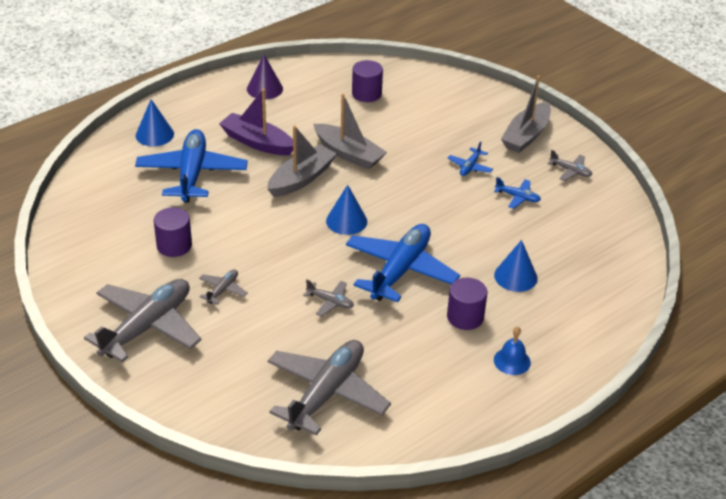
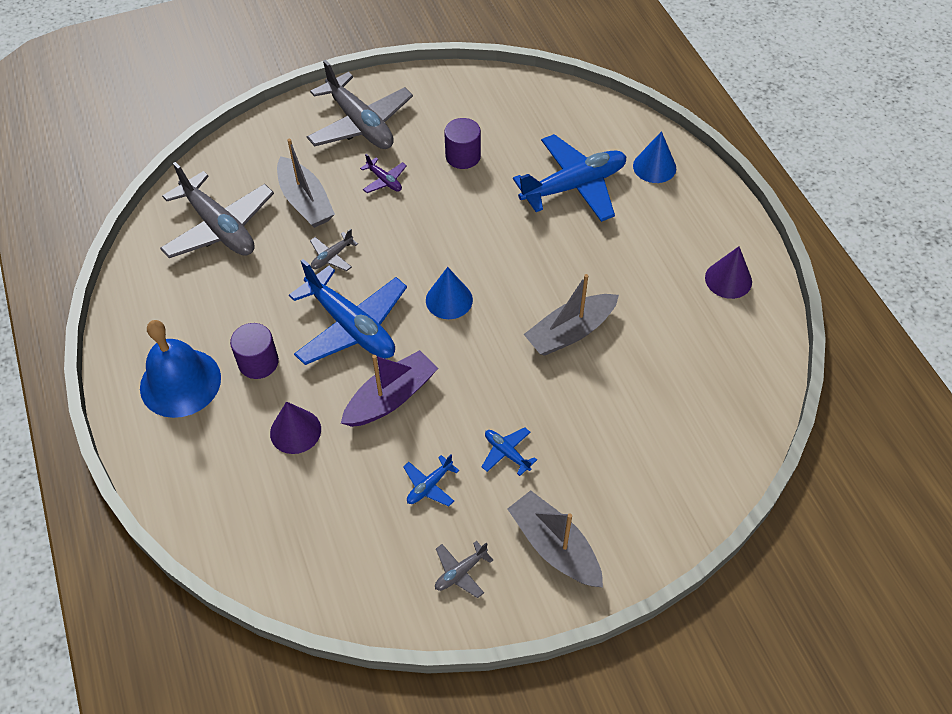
camera: 110 degrees right, 15 degrees up
blue plane [135,129,248,203] -> blue plane turned 45 degrees counterclockwise [513,134,627,222]
grey plane [199,269,248,305] -> purple plane [360,154,407,193]
purple boat [219,89,293,155] -> purple boat moved to [341,350,438,427]
grey boat [267,125,337,197] -> grey boat moved to [277,139,335,228]
purple cylinder [352,60,383,102] -> none
blue cone [494,240,538,292] -> purple cone [270,401,321,454]
blue bell [494,327,531,375] -> blue bell [140,320,221,418], size x2.04

